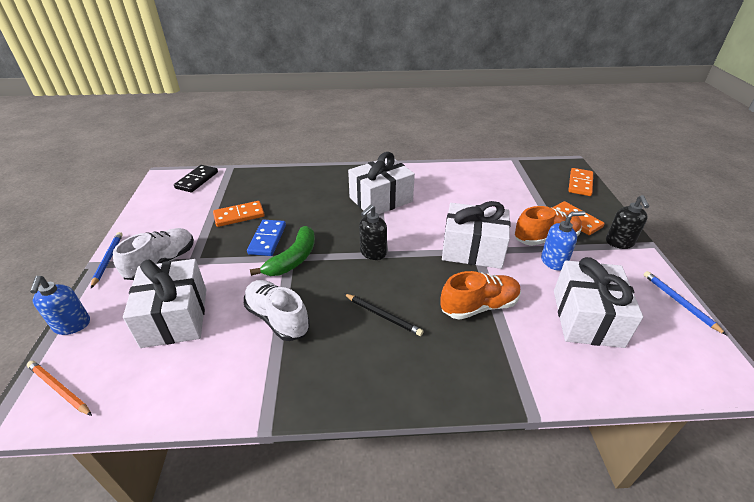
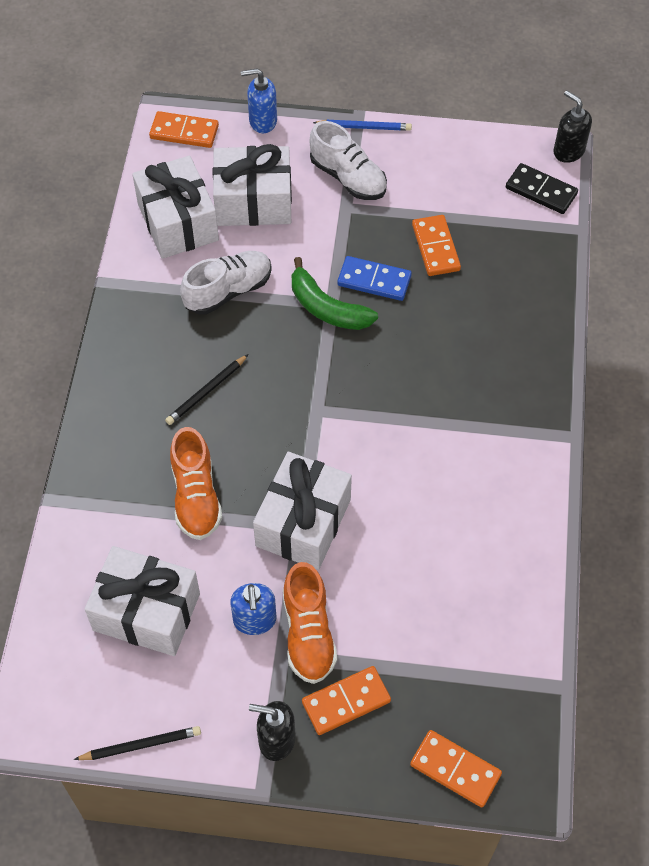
camera: 100 degrees right, 20 degrees up
orange pencil [27,361,92,416] -> orange domino [149,111,219,148]
white gift [348,152,415,215] -> white gift moved to [132,156,219,259]
black soap dispenser [359,205,387,260] -> black soap dispenser moved to [553,90,592,163]
blue pencil [644,271,727,335] -> black pencil [74,726,201,760]

